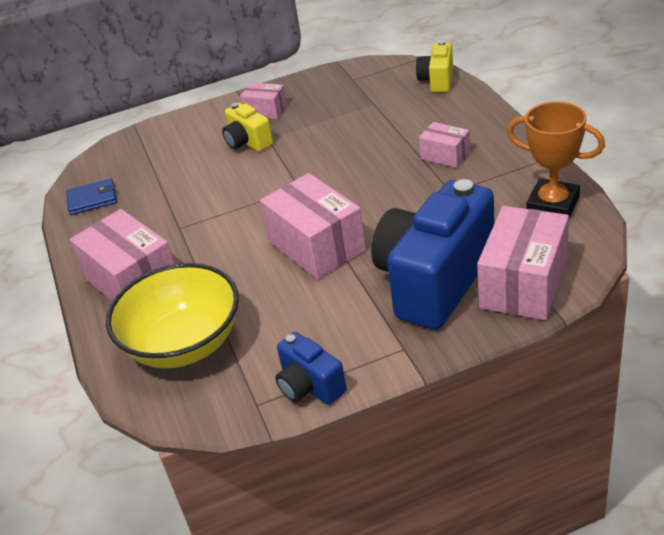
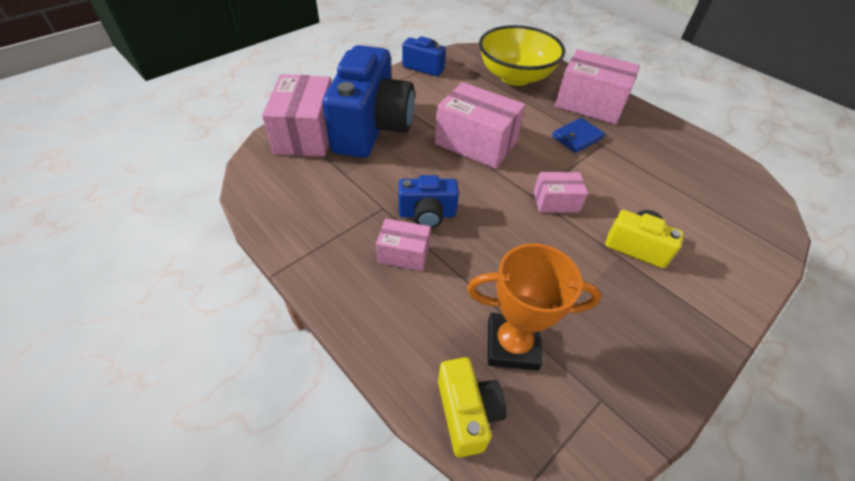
camera: 150 degrees right, 10 degrees up
blue wallet [66,178,117,215] -> blue wallet moved to [552,118,605,153]
pink box [240,83,287,119] -> pink box moved to [534,172,588,213]
orange trophy [507,101,605,218] -> orange trophy moved to [467,244,601,371]
none -> blue camera [398,175,459,228]

